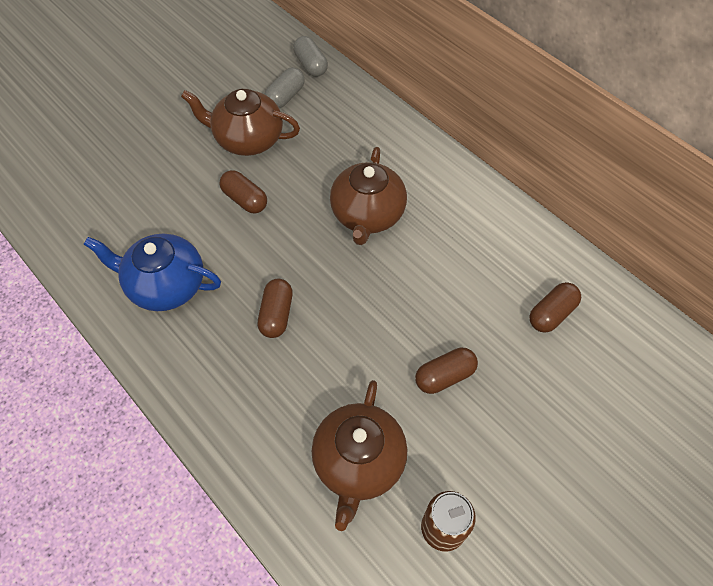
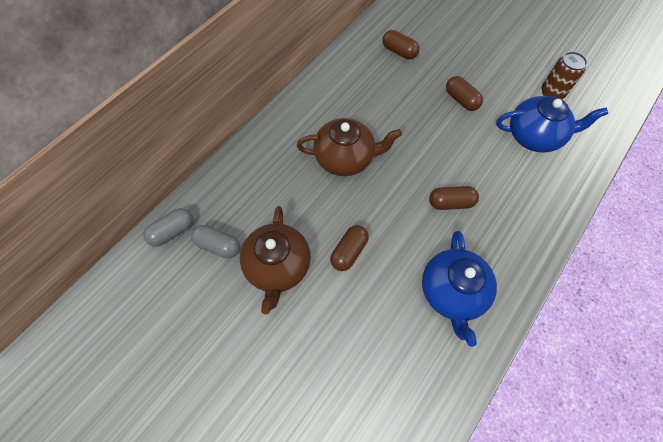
camera: 100 degrees left, 5 degrees up
brown teapot [312,380,407,531] -> blue teapot [496,96,608,153]

